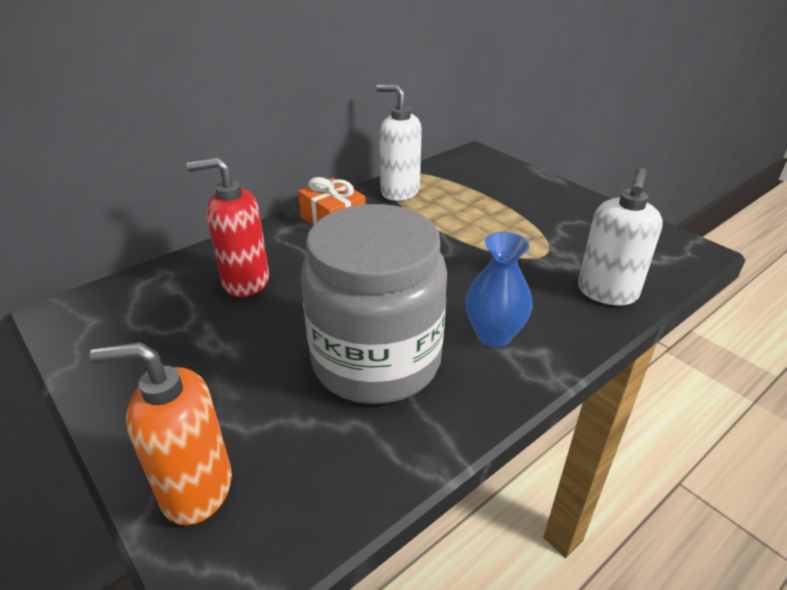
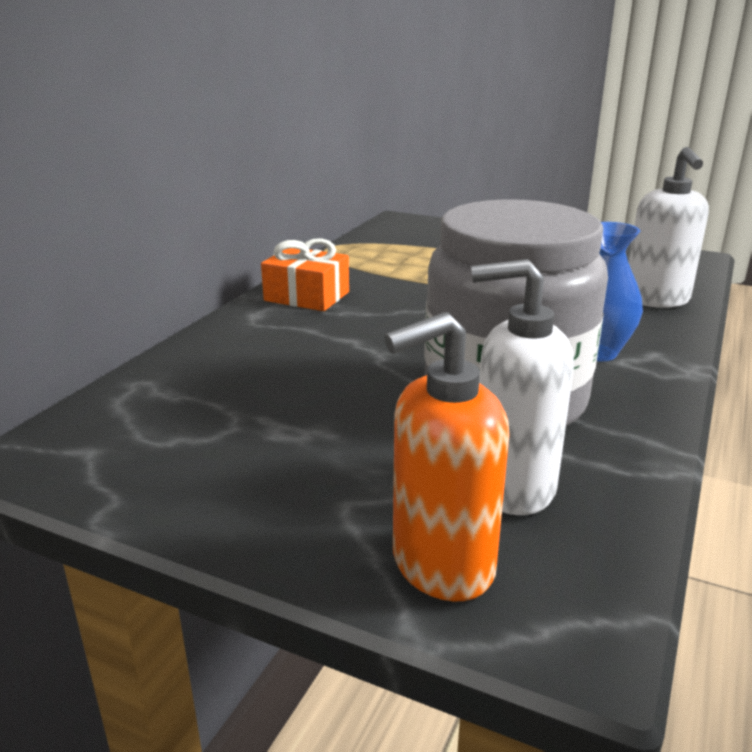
camera: 25 degrees left, 10 degrees down
red soap dispenser [187,157,269,297] -> none
white soap dispenser [376,85,422,201] -> white soap dispenser moved to [471,259,574,515]

